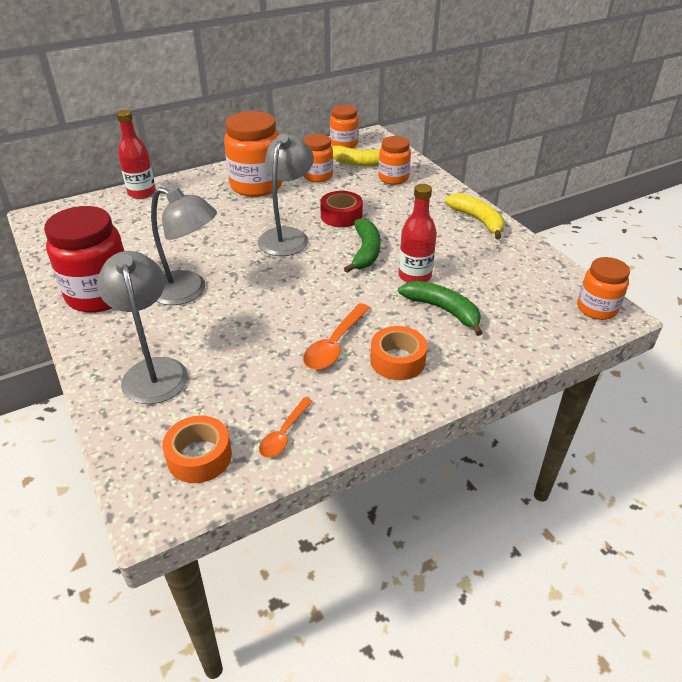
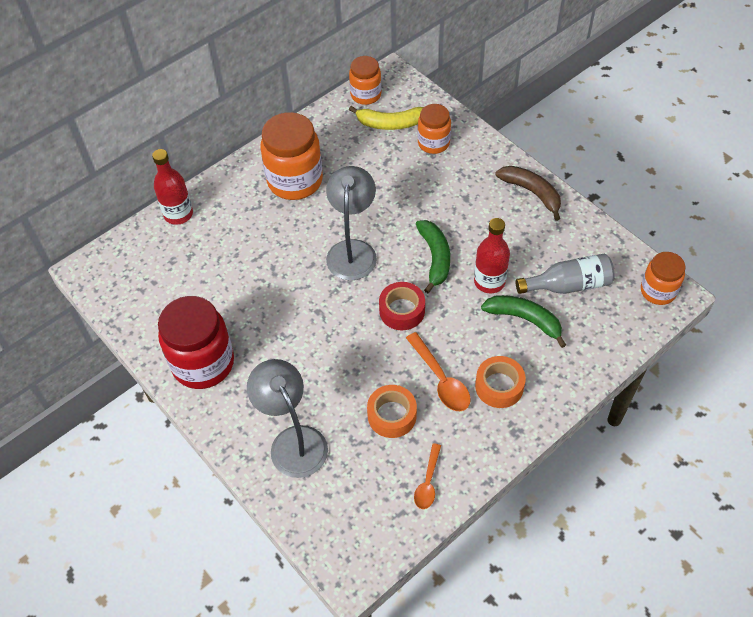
camera: 10 degrees left, 15 degrees up
grey lamp [151,187,217,305] -> none
orange tape [162,416,232,483] -> orange tape moved to [367,385,417,438]
orange jar [303,134,333,182] -> none
orange spoon [303,303,370,370] -> orange spoon turned 45 degrees counterclockwise [406,332,471,411]
red tape [320,191,363,227] -> red tape moved to [379,282,425,330]
yellow banana [445,193,505,239] -> brown banana [496,166,561,221]
none -> grey bottle [516,254,614,294]

